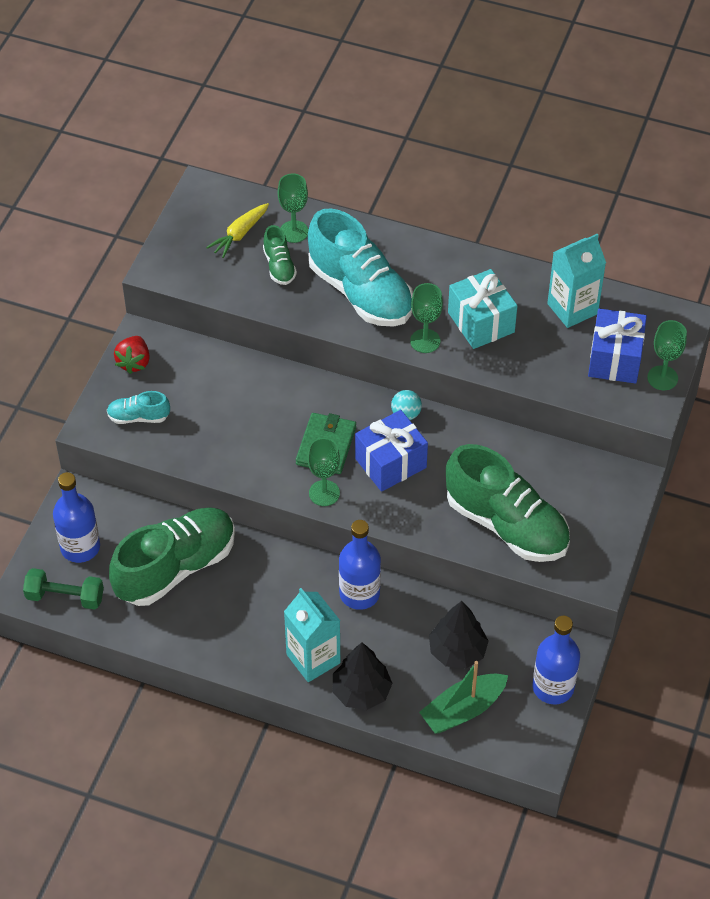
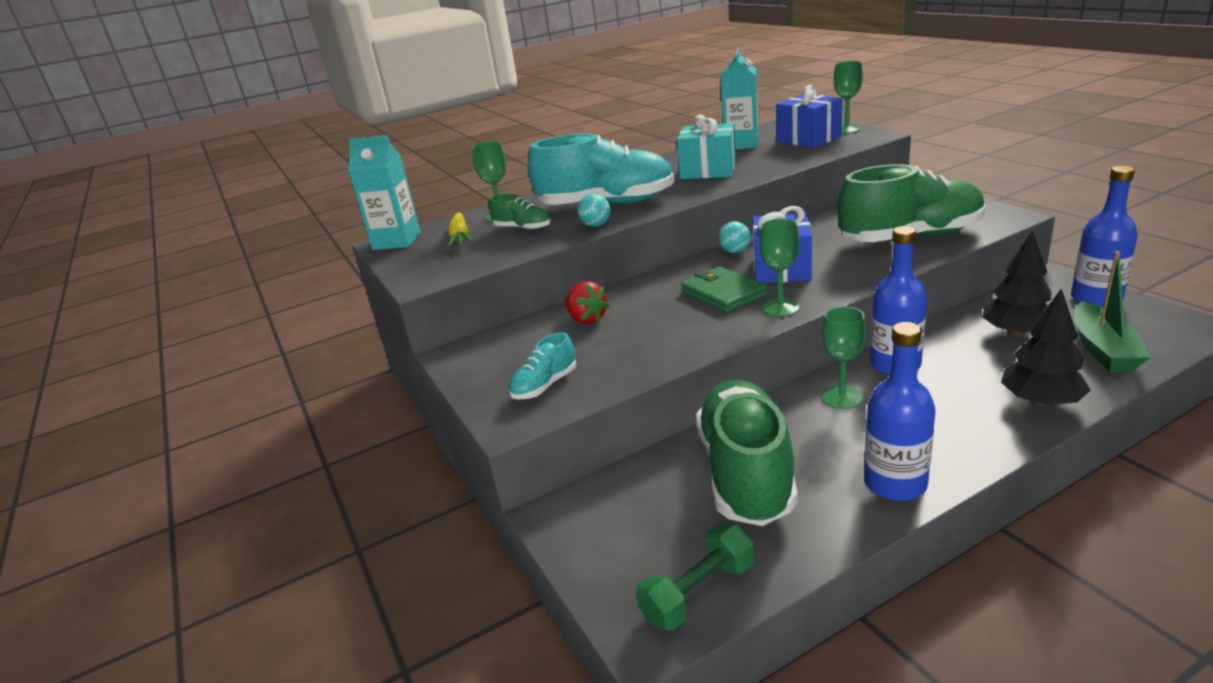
camera: 45 degrees left, 25 degrees down
blue bottle [53,472,100,563] -> blue bottle moved to [864,322,936,501]
red strawberry [114,336,150,374] -> red strawberry moved to [565,281,610,325]
turquoise carton [284,588,340,682] -> turquoise carton moved to [348,135,421,250]
green goblet [410,283,443,353] -> green goblet moved to [822,306,866,409]
none -> turquoise ball [578,193,611,227]

